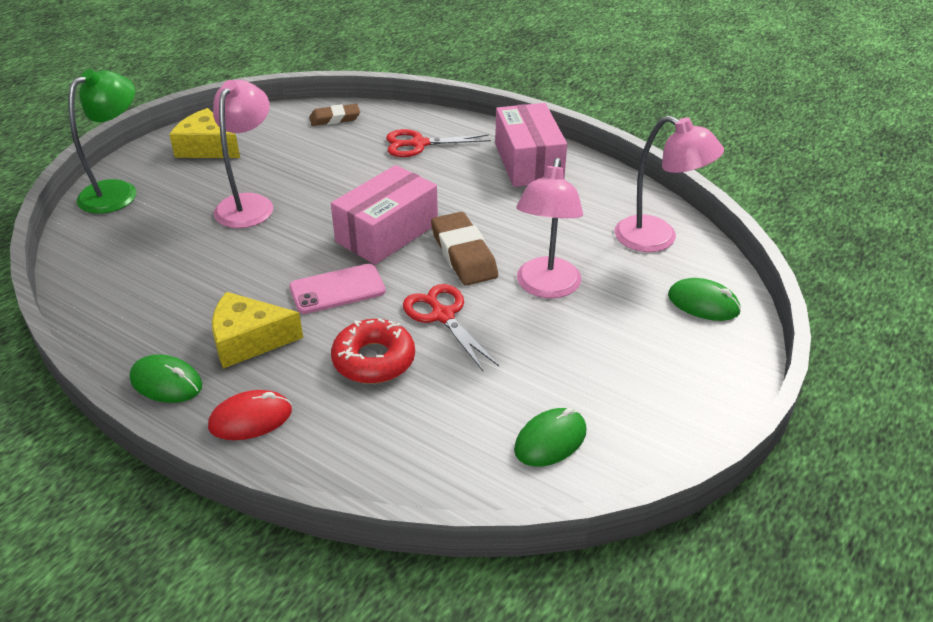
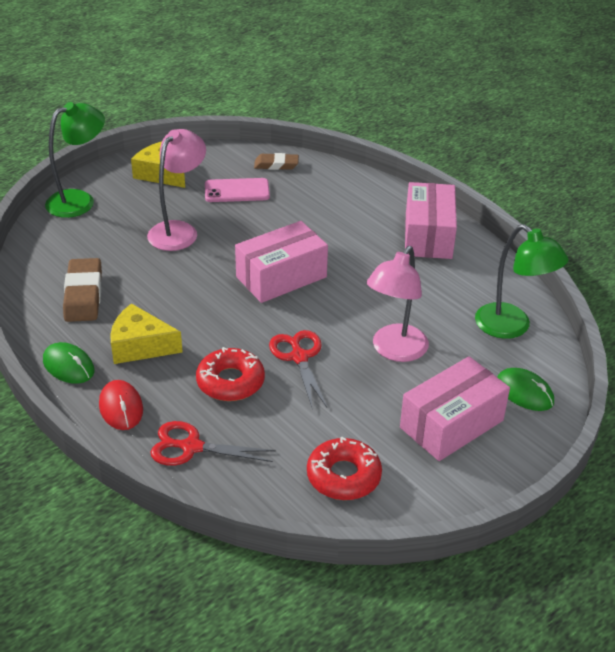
camera: 15 degrees right, 0 degrees up
red mouse [208,390,292,440] -> red mouse turned 75 degrees clockwise [99,380,143,430]
pink phone [289,264,386,314] -> pink phone moved to [205,178,270,202]
red scissors [386,129,491,157] -> red scissors moved to [151,421,276,466]
brown eraser [431,212,498,286] -> brown eraser moved to [63,258,102,322]
green mouse [514,408,587,467] -> red donut [307,436,382,500]
pink lamp [615,115,724,252] -> green lamp [475,224,569,339]
none -> pink box [400,356,510,461]

